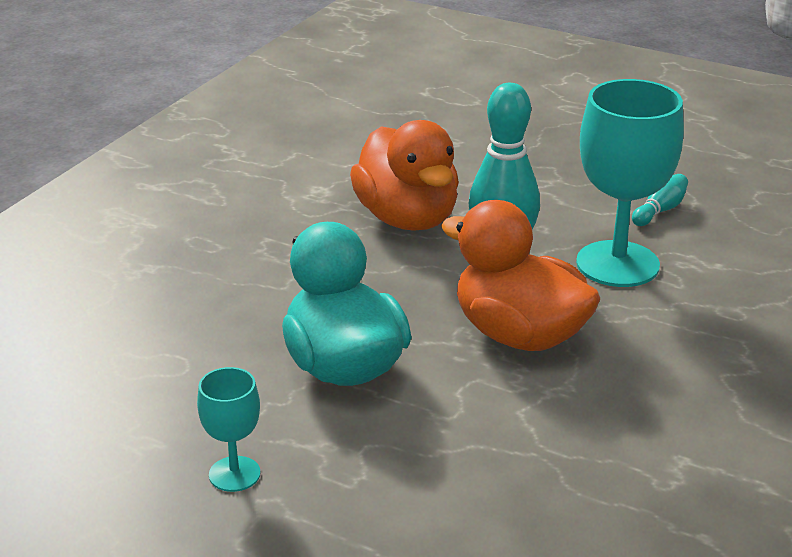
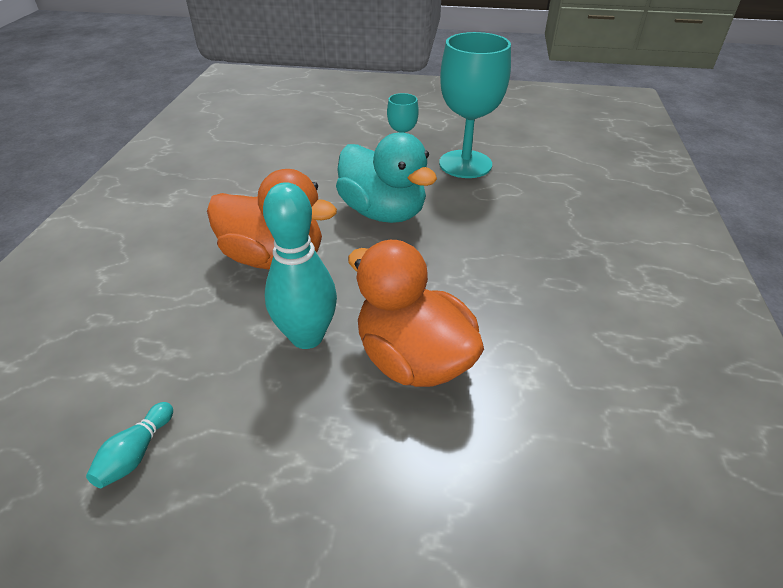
camera: 160 degrees right, 10 degrees up
turquoise goblet [576,79,684,287] -> turquoise goblet moved to [439,32,511,178]

